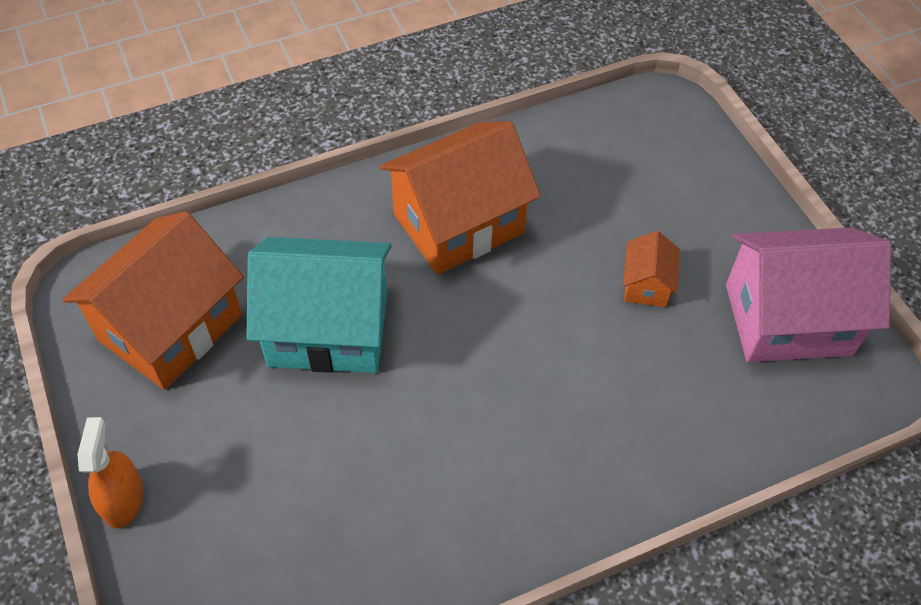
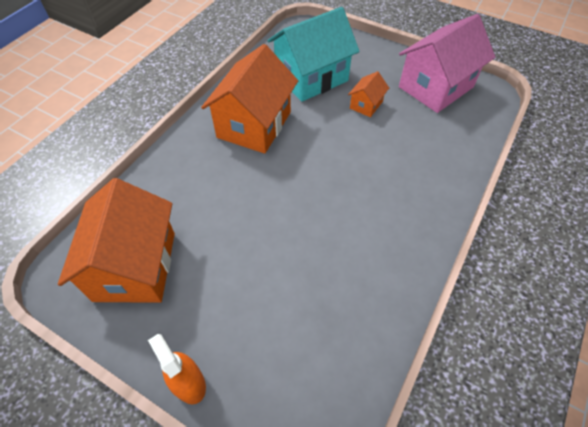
camera: 35 degrees left, 0 degrees up
turquoise house [246,237,392,373] -> turquoise house moved to [267,7,360,102]
orange house [623,231,680,307] -> orange house turned 60 degrees clockwise [348,71,389,117]

